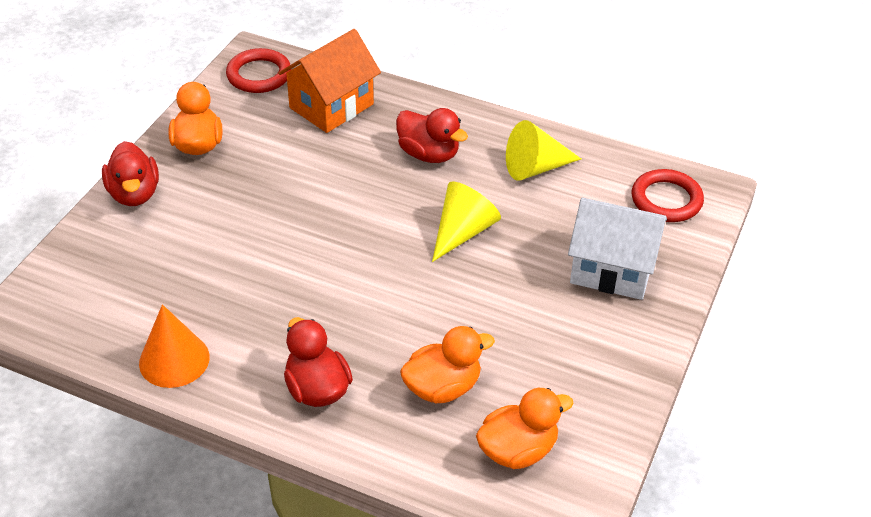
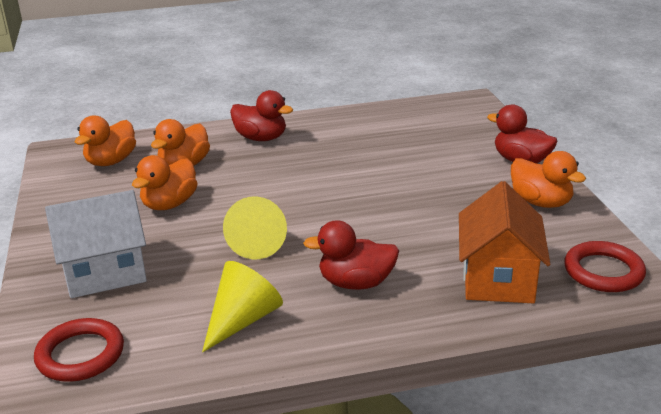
camera: 145 degrees right, 15 degrees down
orange cone [139,304,210,388] -> none
none -> orange duck [132,155,198,210]

